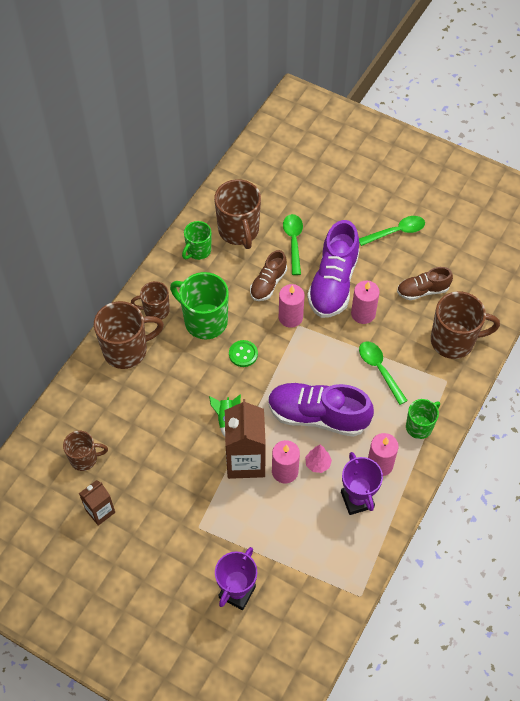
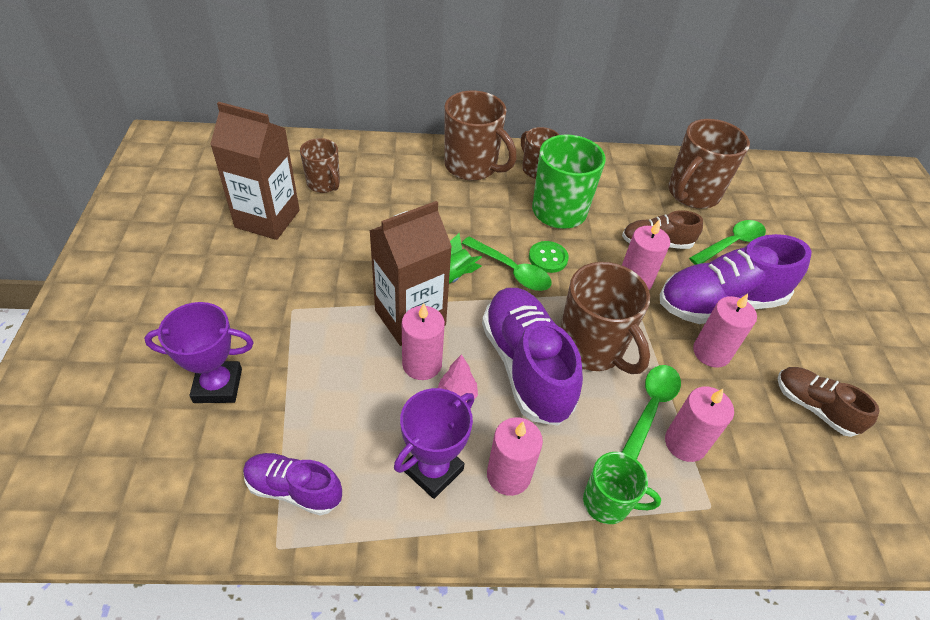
camera: 55 degrees right, 10 degrees down
brown carton [79,480,115,526] -> brown carton [210,102,300,240], size x1.77
green mug [182,221,211,260] -> none
green spoon [359,216,425,246] -> green spoon moved to [462,237,552,291]
brown mug [431,291,500,359] -> brown mug moved to [560,262,650,374]
none -> purple shoe [243,453,342,516]
none -> pink candle [665,387,734,462]

